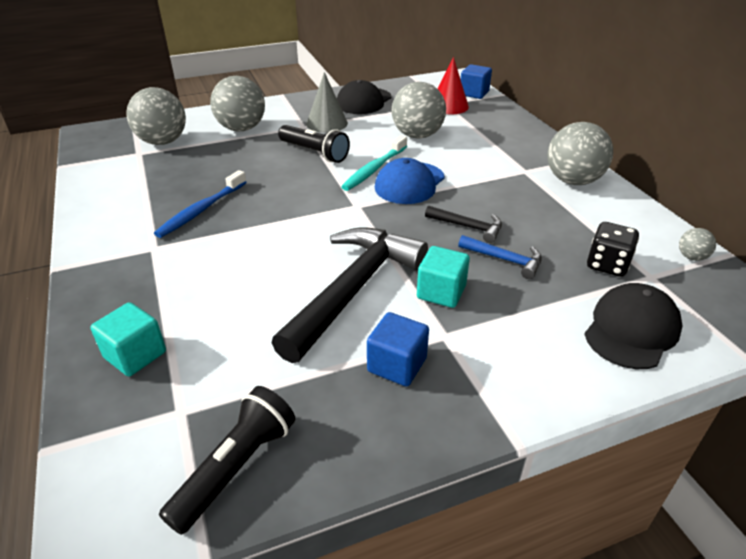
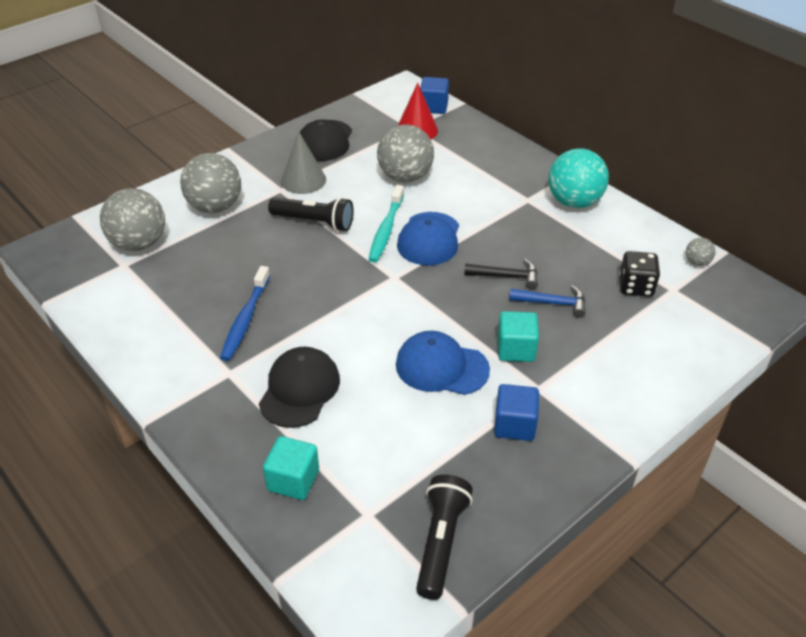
camera: 20 degrees left, 5 degrees up
black hammer [272,227,428,363] -> blue cap [396,331,490,395]
grey ball [547,122,613,185] -> turquoise ball [549,148,609,208]
black cap [584,283,682,369] -> black cap moved to [259,347,340,428]

